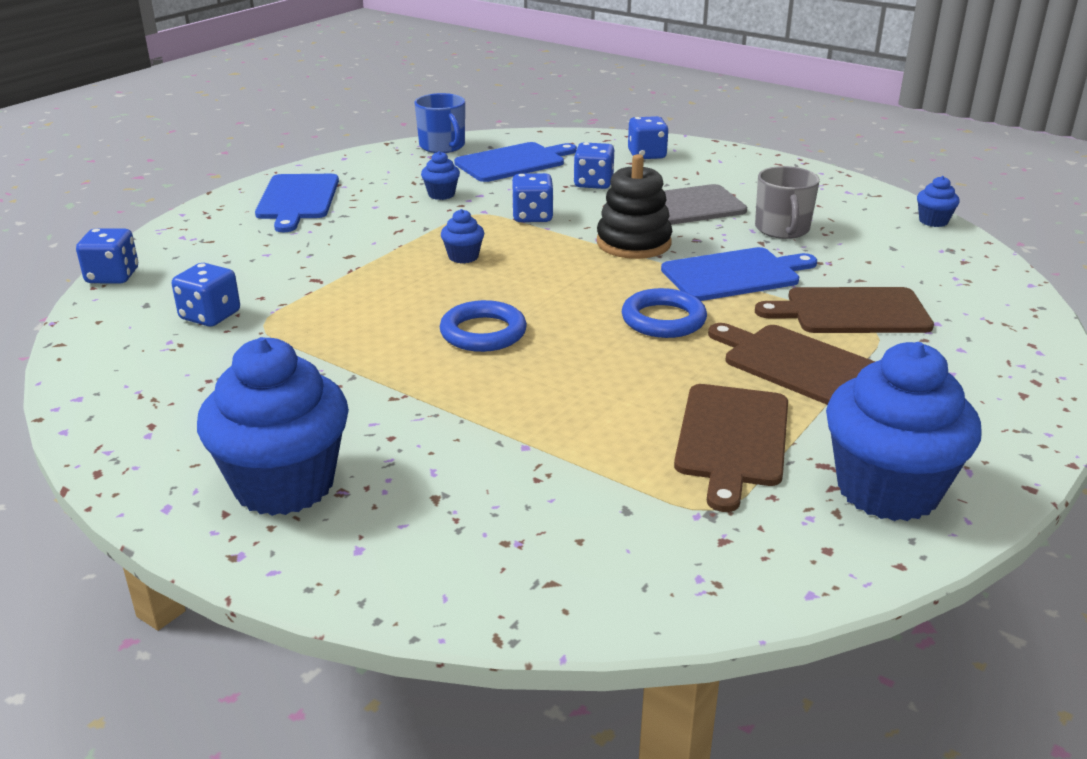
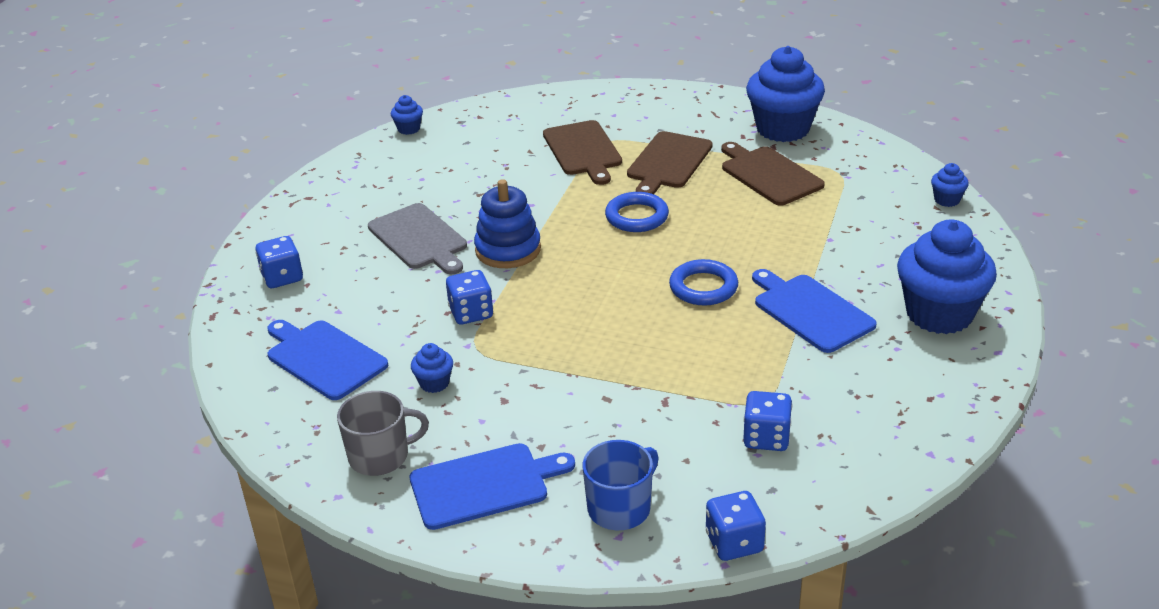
camera: 105 degrees left, 5 degrees up
blue mug [414,93,465,153] -> blue mug moved to [582,440,659,530]
blue cupcake [441,209,485,263] -> blue cupcake moved to [931,163,969,207]
blue dice [573,142,614,189] -> none
black stacking toy [597,154,672,259] -> blue stacking toy [474,179,541,268]
blue cutting board [661,247,817,301] -> blue cutting board moved to [752,269,877,353]
brown cutting board [674,384,788,512] -> brown cutting board turned 120 degrees counterclockwise [721,142,825,206]
grey mug [755,166,820,239] -> grey mug moved to [337,391,429,476]

